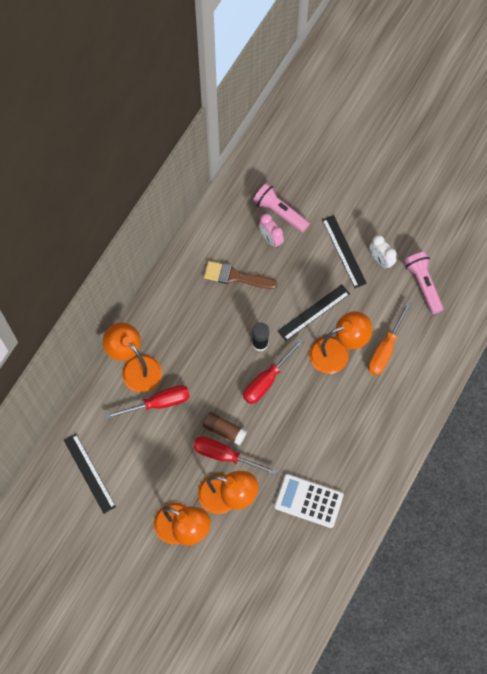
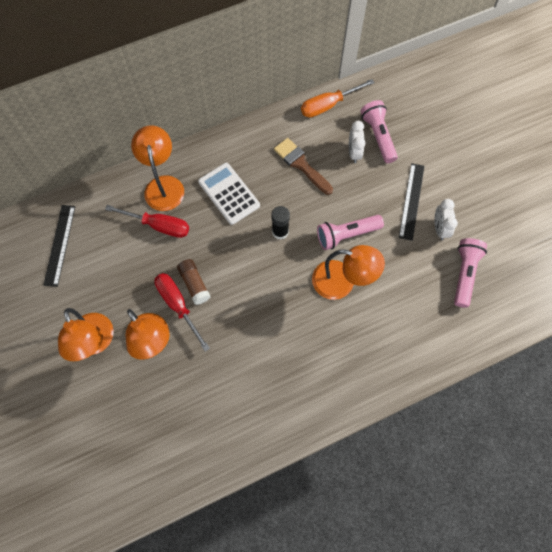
camera: 35 degrees right, 0 degrees up
red screwdriver [243,338,304,404] -> none
pink clock [259,213,284,248] -> white clock [349,121,366,163]
white calculator [274,474,344,528] -> white calculator moved to [198,163,260,225]
black ruler [278,284,350,341] -> pink flashlight [317,215,384,250]
orange screwdriver [368,302,411,376] -> orange screwdriver moved to [301,79,375,118]

